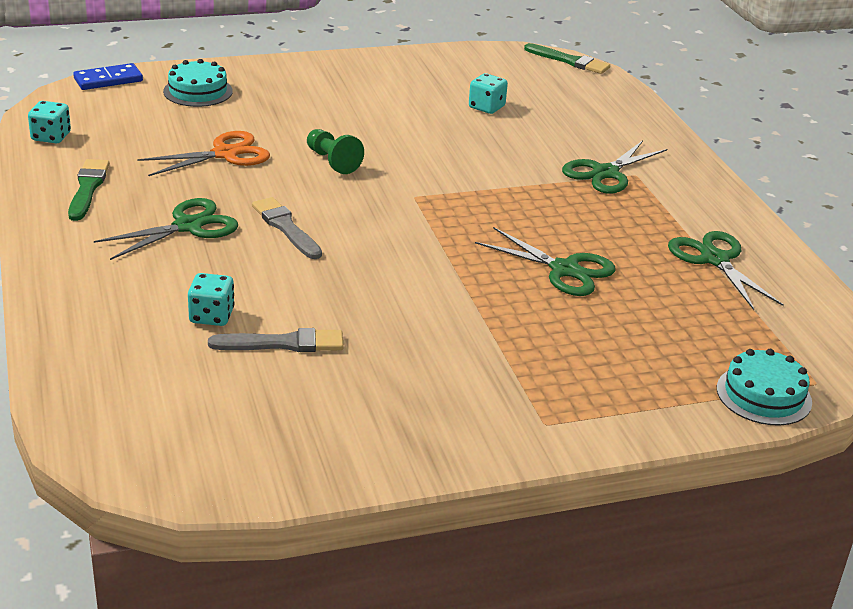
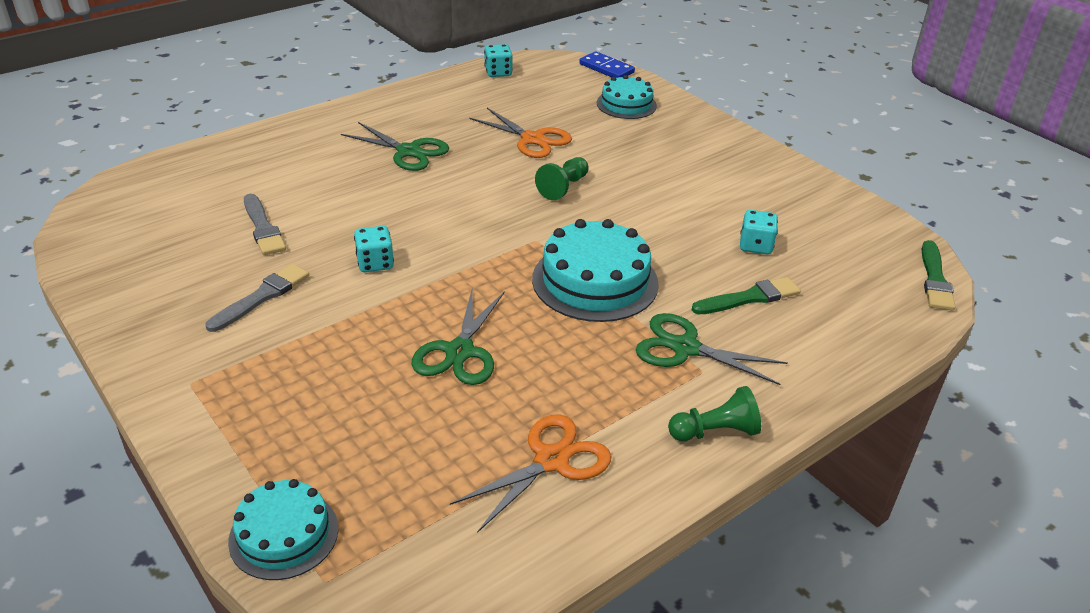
camera: 70 degrees right, 5 degrees up
green brush [68,159,110,221] -> green brush moved to [692,277,801,314]
turquoise dice [188,273,235,326] -> turquoise dice moved to [354,226,394,272]
grey brush [252,197,322,259] -> grey brush moved to [206,264,309,332]
green scissors [668,231,784,310] -> orange scissors [450,414,612,533]
none -> turquoise cake [532,219,659,322]
none -> green pawn [668,386,761,441]

